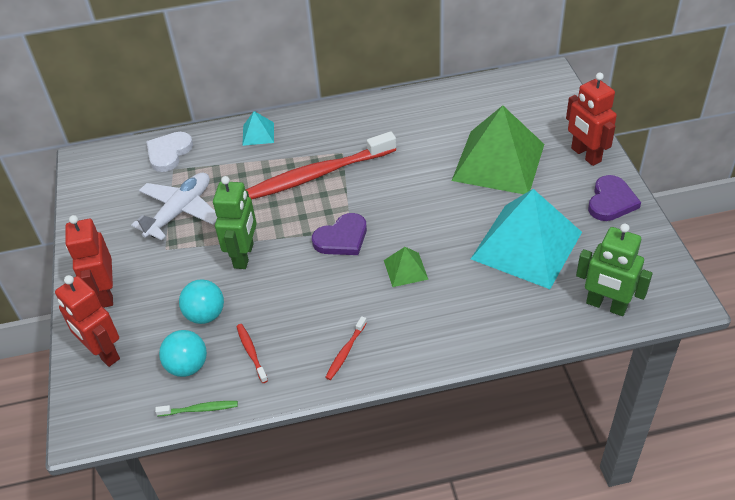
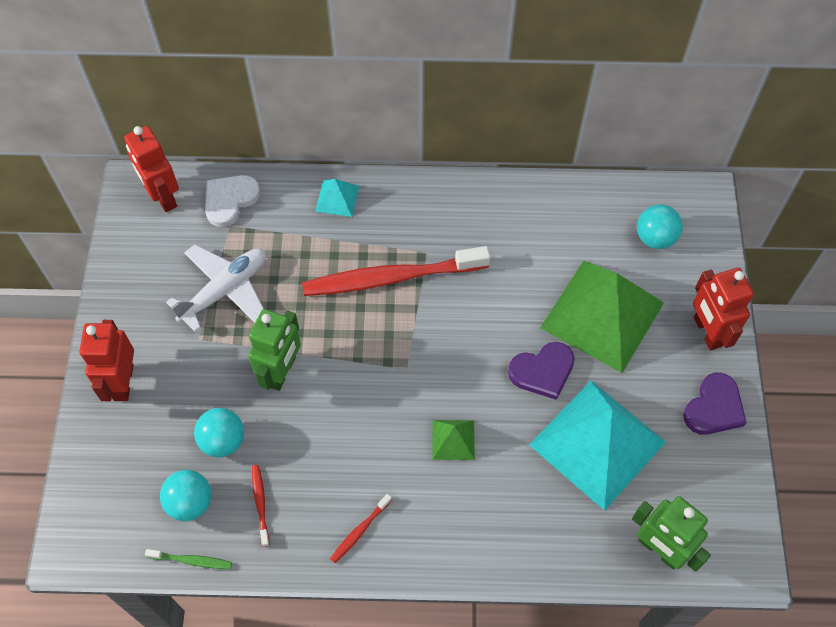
camera: 10 degrees right, 15 degrees up
red robot [55,275,120,367] -> red robot moved to [124,126,179,212]
purple heart [312,213,367,255] -> purple heart moved to [508,342,575,400]
none -> turquoise ball [637,204,683,249]

